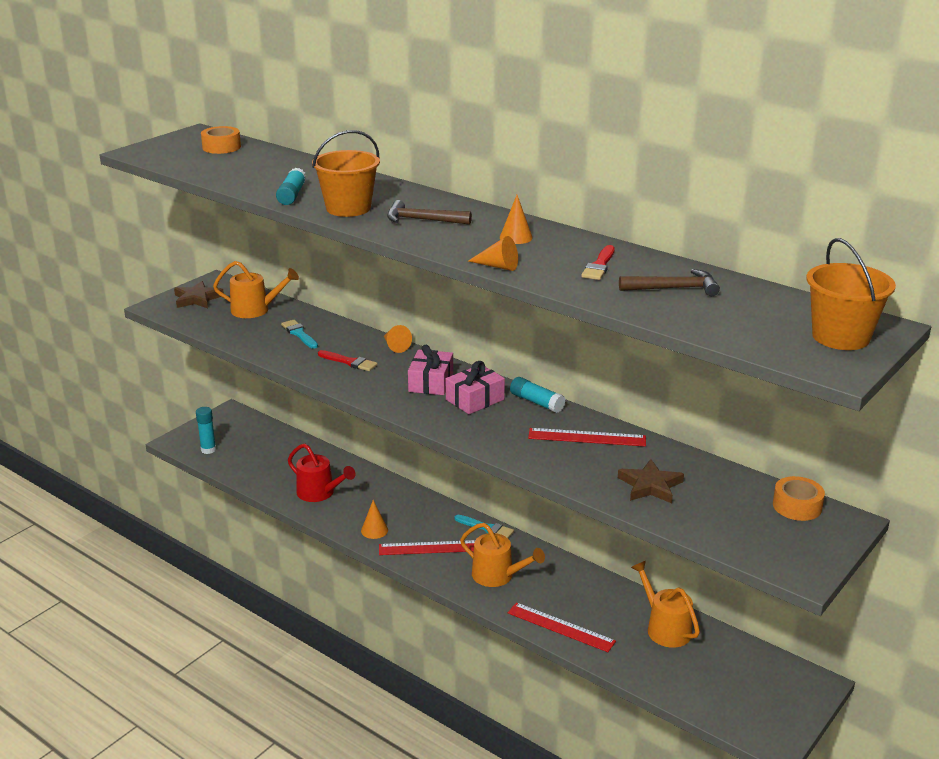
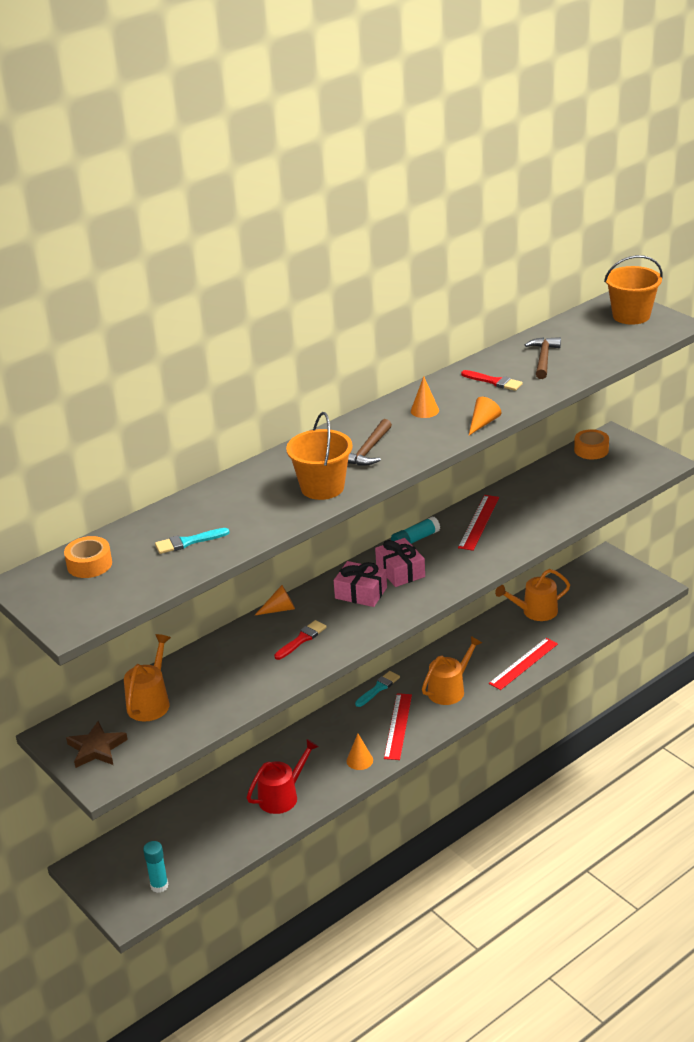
camera: 75 degrees left, 5 degrees up
turquoise glue stick [276,168,307,205] -> none
turquoise brush [281,320,318,349] -> turquoise brush moved to [155,528,230,554]
brown star [618,459,684,503] -> none

